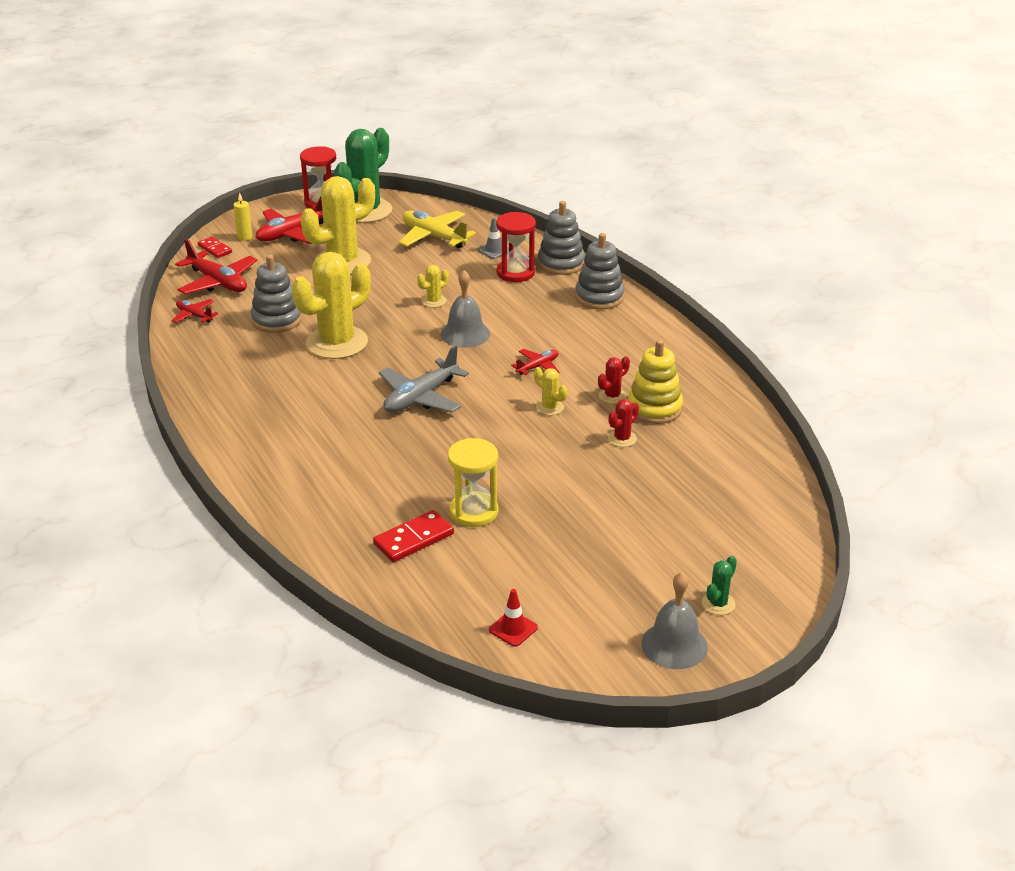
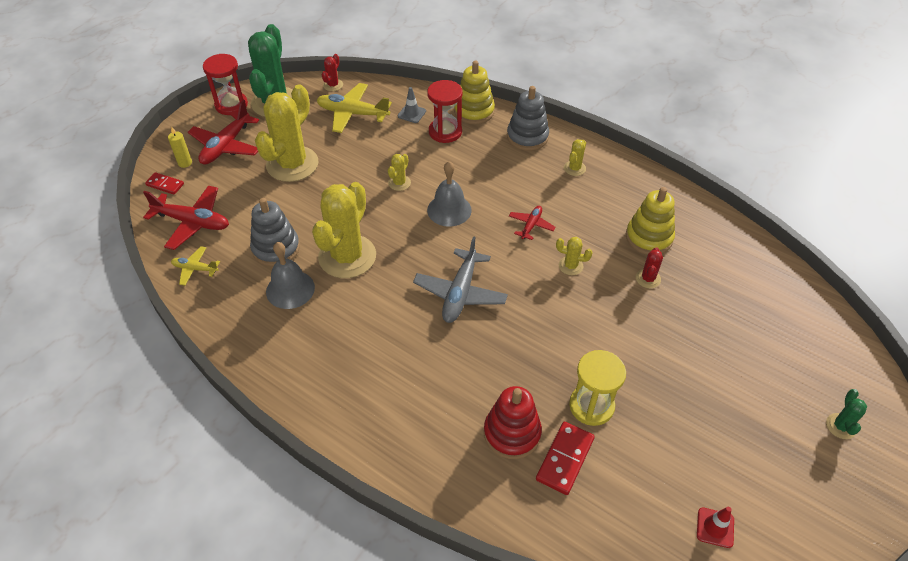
camera: 25 degrees left, 15 degrees up
red plane [172,299,218,323] -> yellow plane [171,246,220,286]
grey stacking toy [538,201,585,275] -> yellow stacking toy [454,60,495,124]
red cactus [598,356,630,404] -> red cactus moved to [322,54,343,91]
grey bell [641,572,708,669] -> grey bell moved to [266,242,315,309]
none -> red stacking toy [484,386,542,459]
none -> yellow cactus [564,139,586,176]

